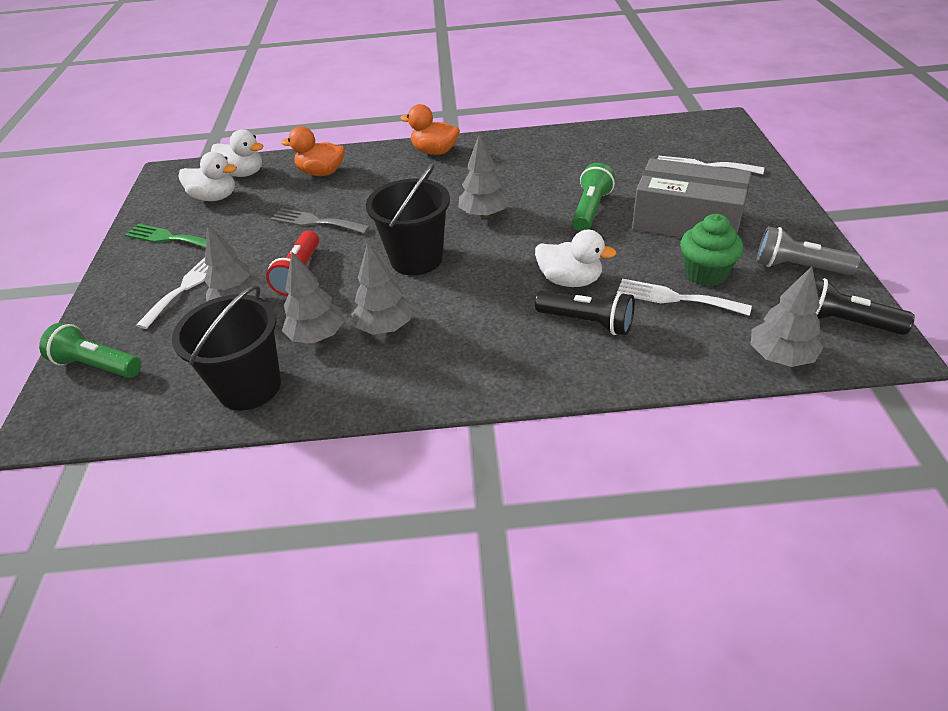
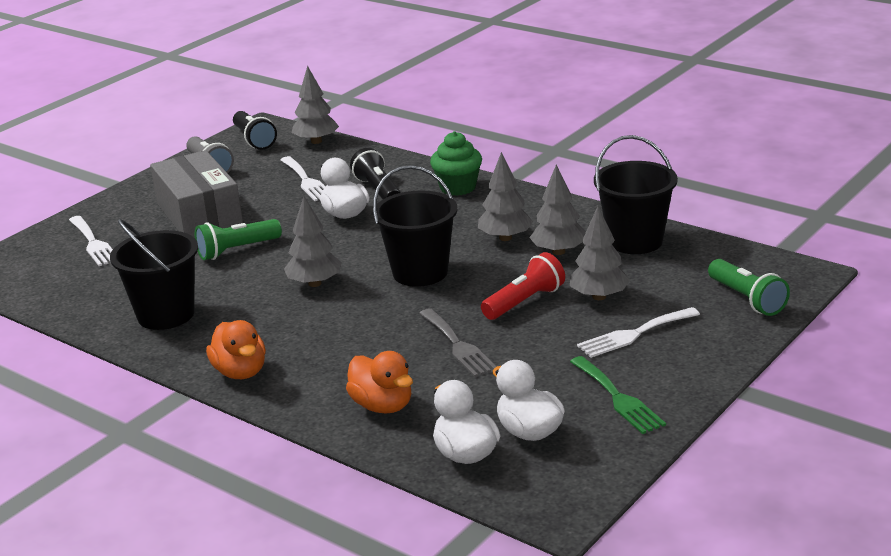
camera: 140 degrees left, 15 degrees down
green cupcake [680,214,743,286] -> green cupcake moved to [430,131,482,196]
none -> black bucket [110,219,198,330]

